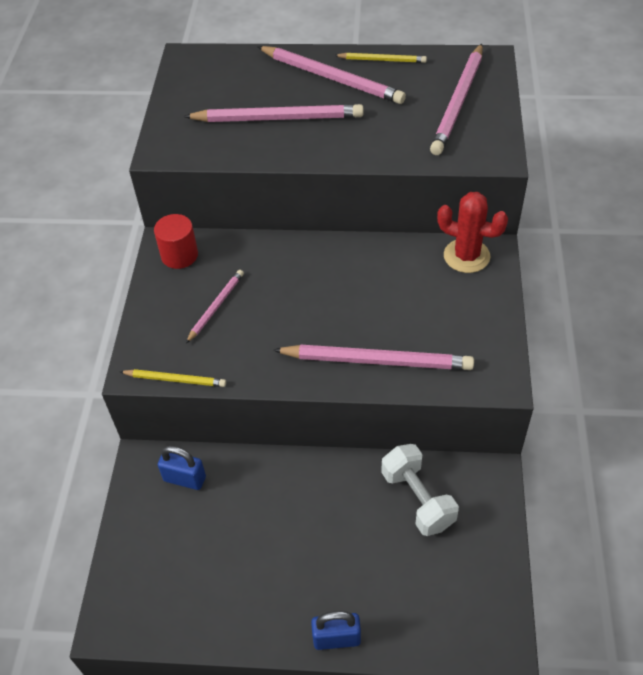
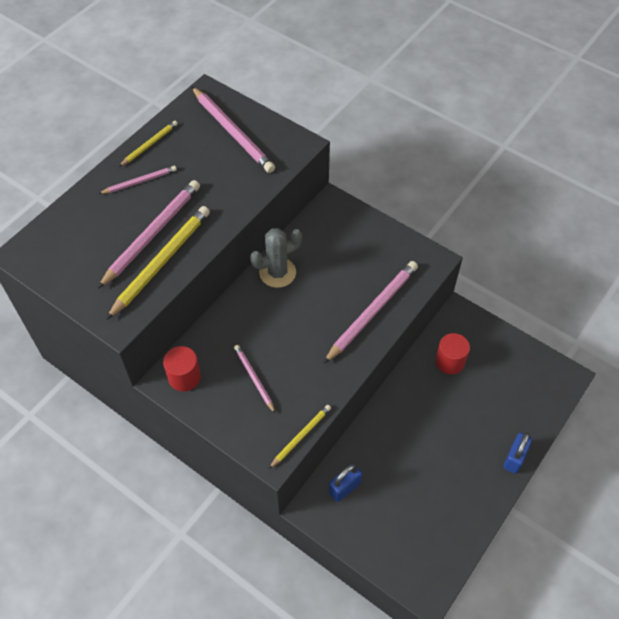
camera: 60 degrees left, 5 degrees up
pink pencil [257,46,406,104] -> pink pencil [98,166,177,194], size x0.55
white dumbbell [381,444,459,536] -> red cylinder [435,333,470,374]
red cactus [437,192,508,273] -> none
none -> yellow pencil [106,206,210,320]
none -> grey cactus [250,228,302,288]

